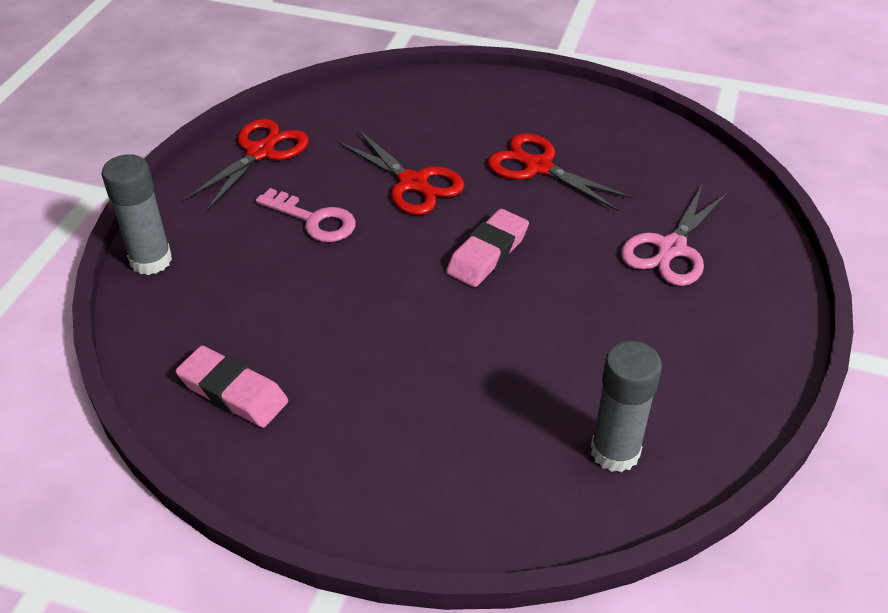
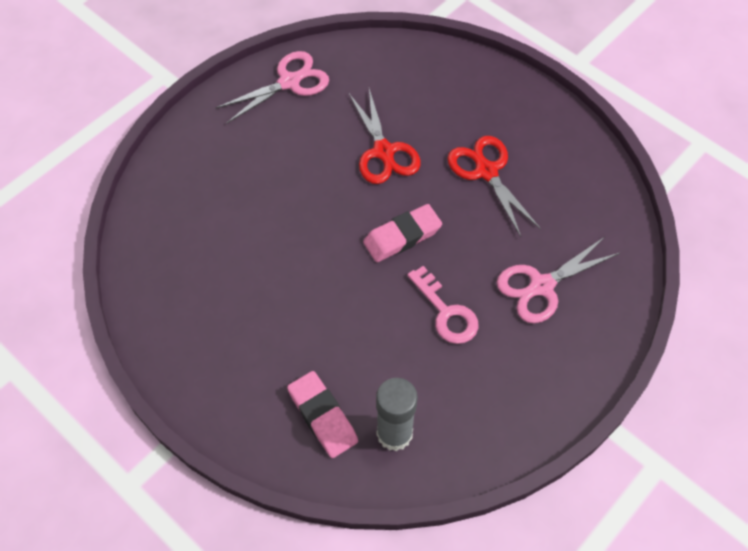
camera: 25 degrees right, 15 degrees up
grey glue stick [102,154,172,275] -> none
pink eraser [176,346,288,428] -> pink eraser moved to [287,371,358,458]
red scissors [184,119,309,211] -> pink scissors [216,51,329,123]
pink key [256,188,356,242] -> pink key moved to [407,266,478,344]

